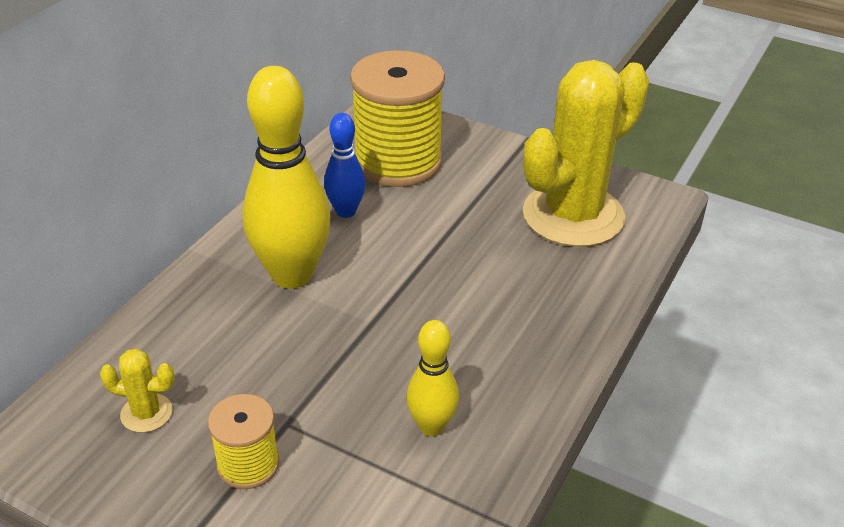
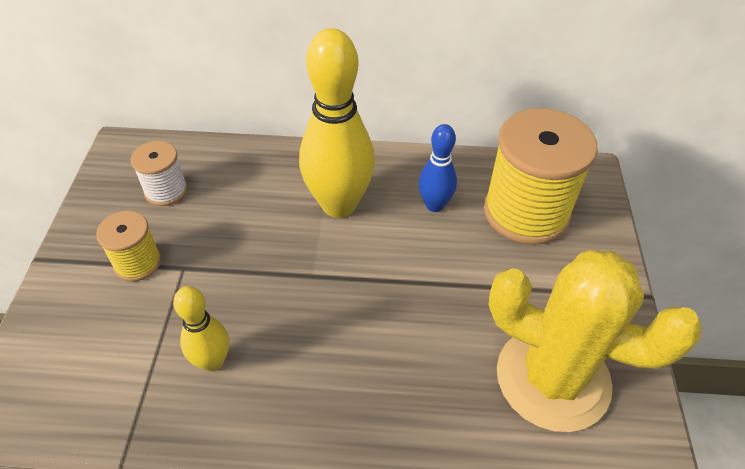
camera: 65 degrees right, 10 degrees up
yellow cactus [100,349,175,433] -> white spool [131,141,188,206]

